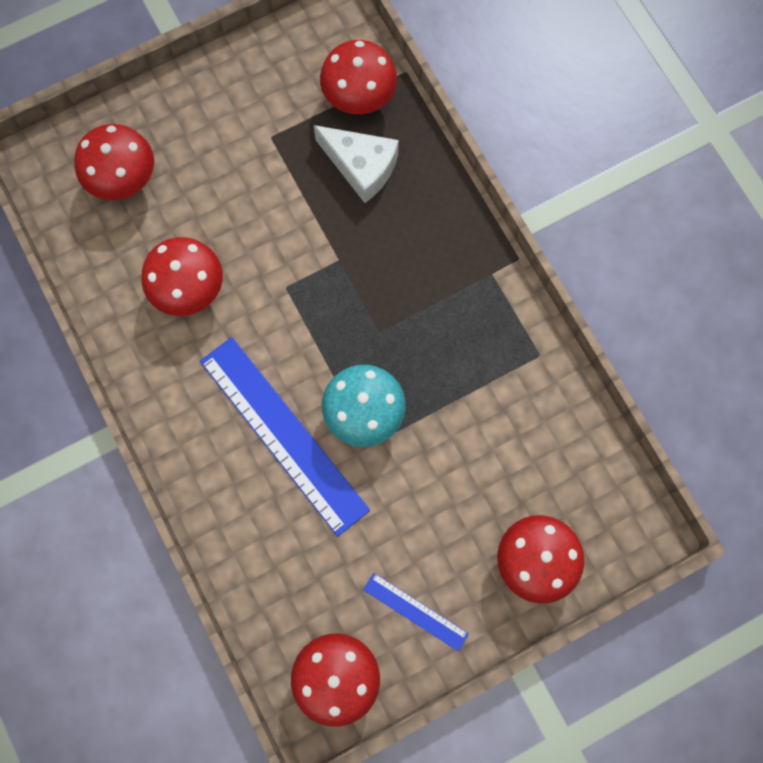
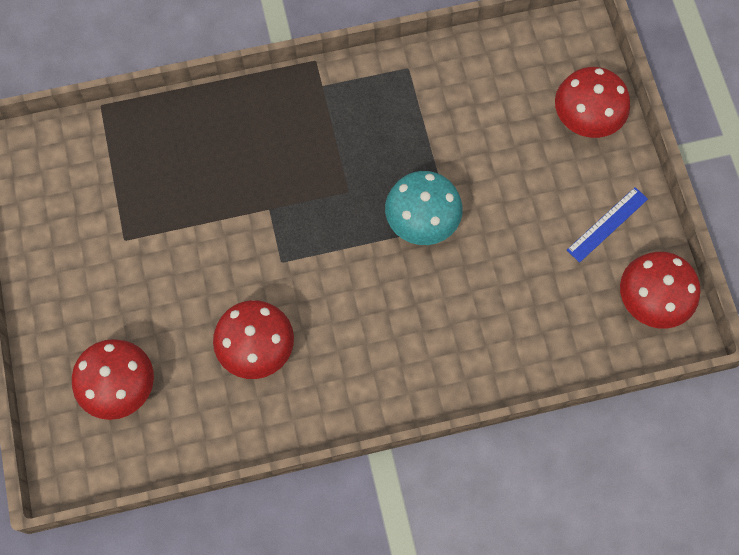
camera: 75 degrees left, 5 degrees down
blue ruler [200,337,370,536] -> none
white cheese [314,125,399,203] -> none
red mushroom [320,40,397,114] -> none

